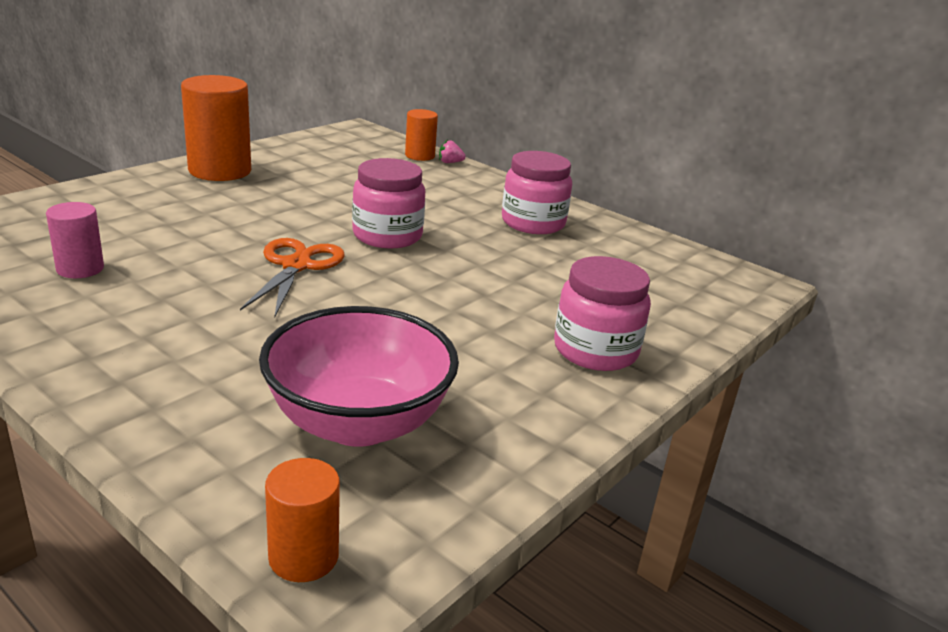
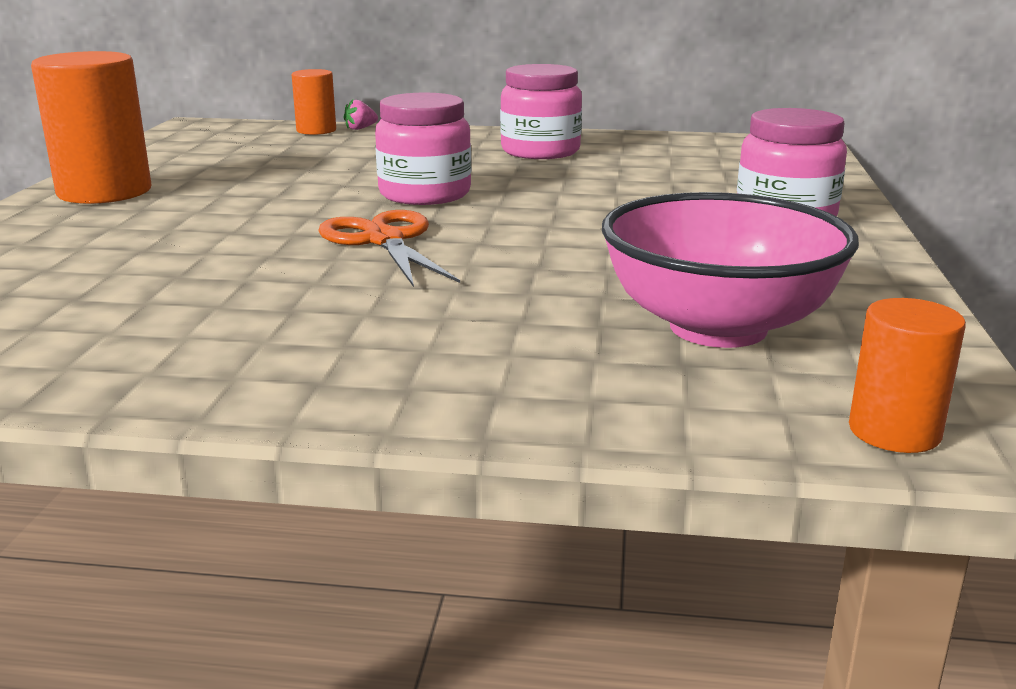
camera: 30 degrees left, 5 degrees down
pink cylinder [46,202,104,278] -> none

